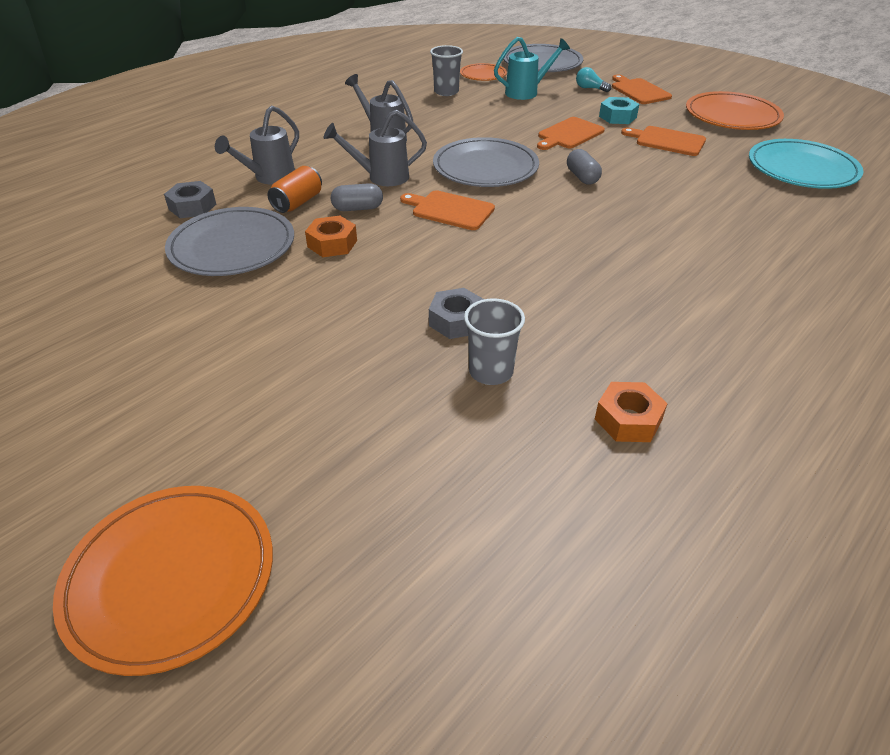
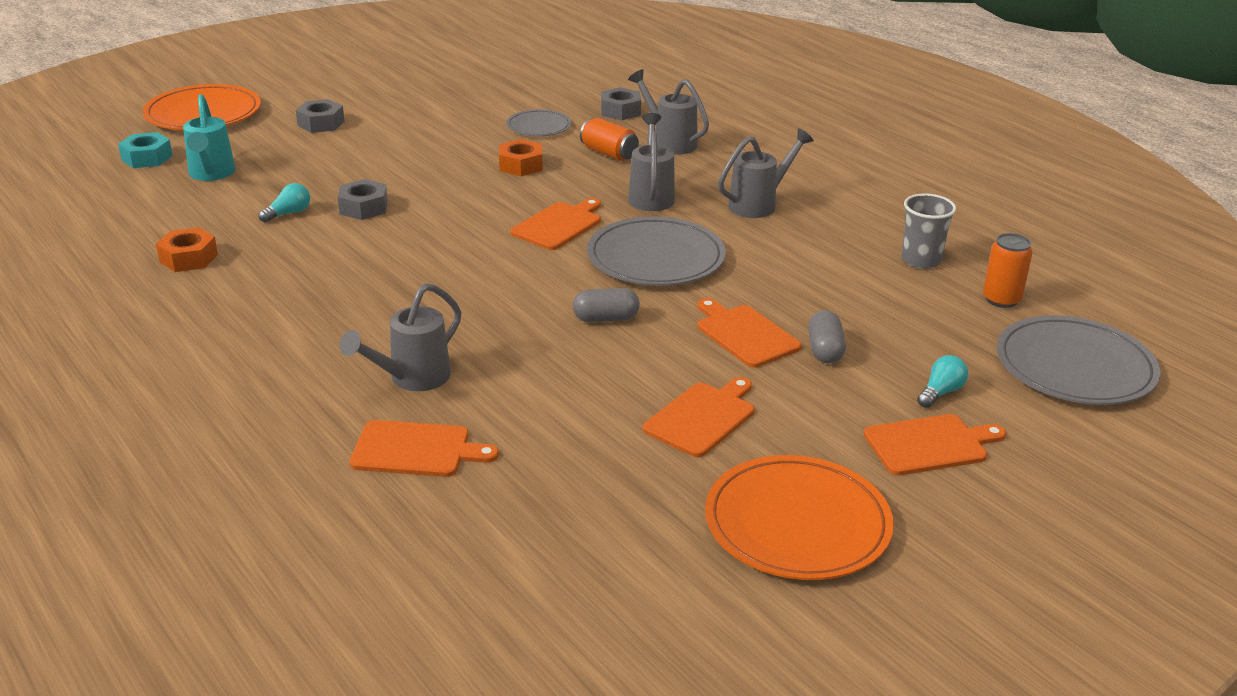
camera: 100 degrees right, 10 degrees down
grey plate [165,207,294,276] -> grey plate [506,109,571,136], size x0.57
grey capsule [331,183,383,211] -> grey capsule moved to [808,310,846,363]
orange plate [460,63,507,81] -> orange can [983,233,1033,308]
grey cup [464,298,525,385] -> turquoise light bulb [258,183,310,223]
turquoise watering can [494,37,570,100] -> turquoise watering can moved to [183,94,236,181]
turquoise nut [599,97,639,124] -> turquoise nut moved to [118,132,173,168]
turquoise plate [749,139,864,189] -> none
none -> grey nut [296,99,344,133]
none -> grey watering can [340,283,462,391]
none -> orange cutting board [350,420,499,477]

